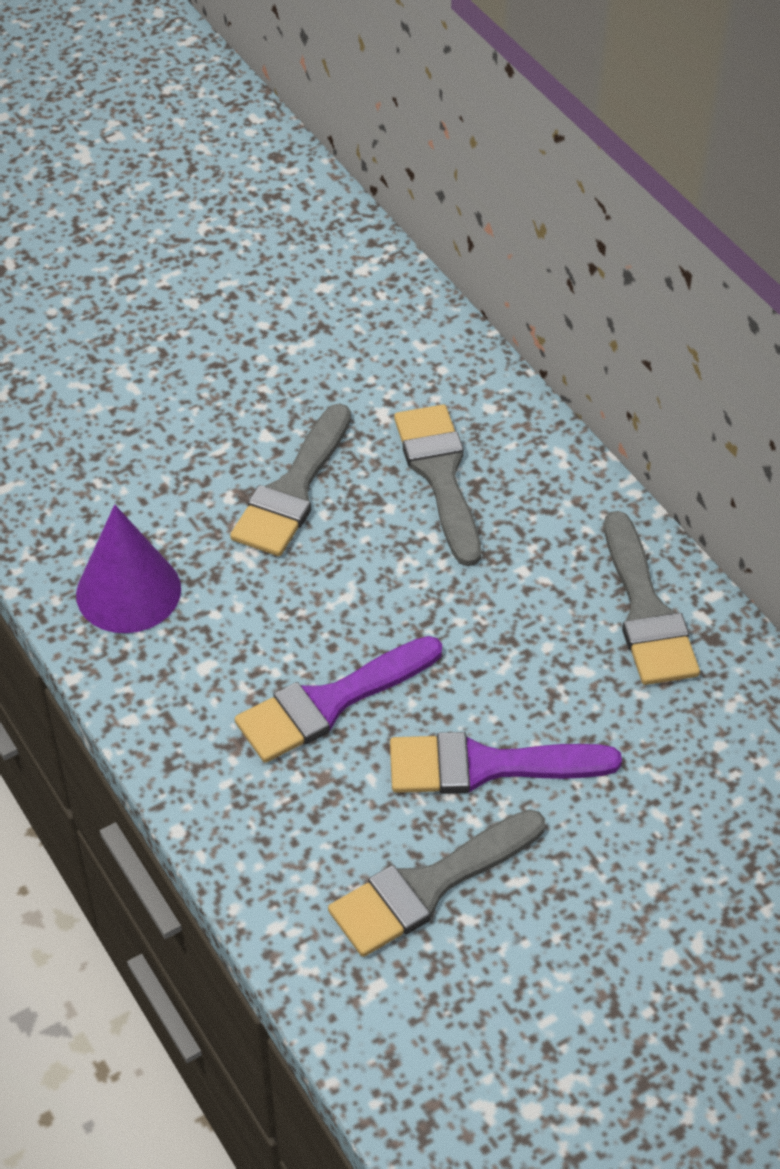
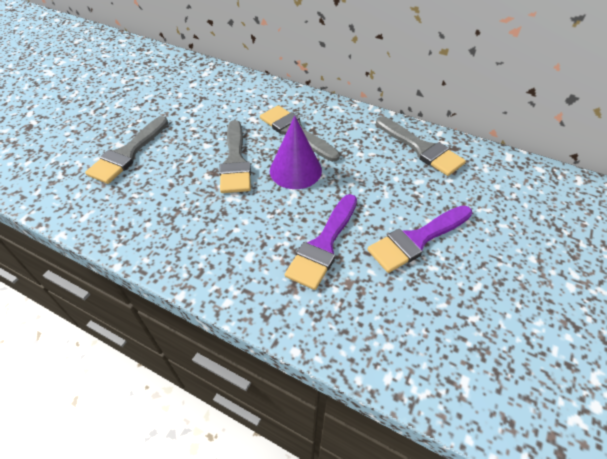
camera: 30 degrees left, 0 degrees up
purple cone [76,505,181,633] -> purple cone moved to [270,116,322,189]
grey brush [328,809,545,957] -> grey brush moved to [85,116,168,184]

